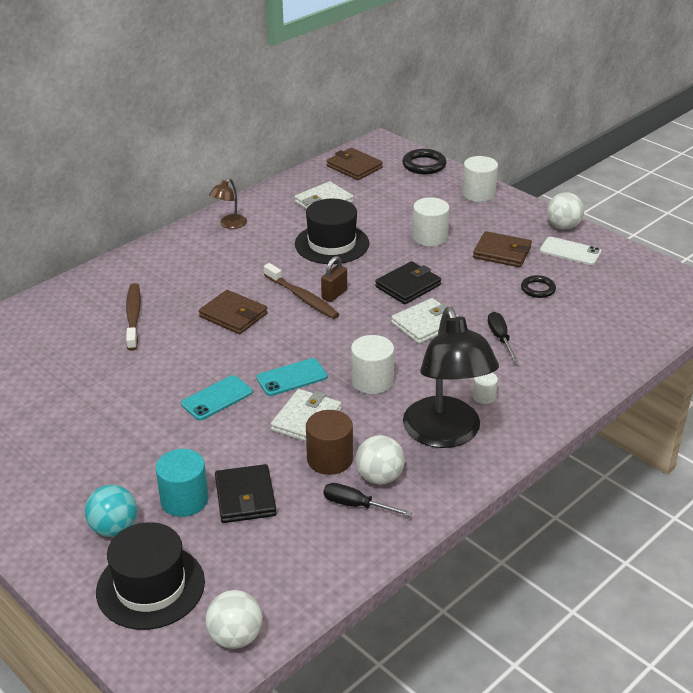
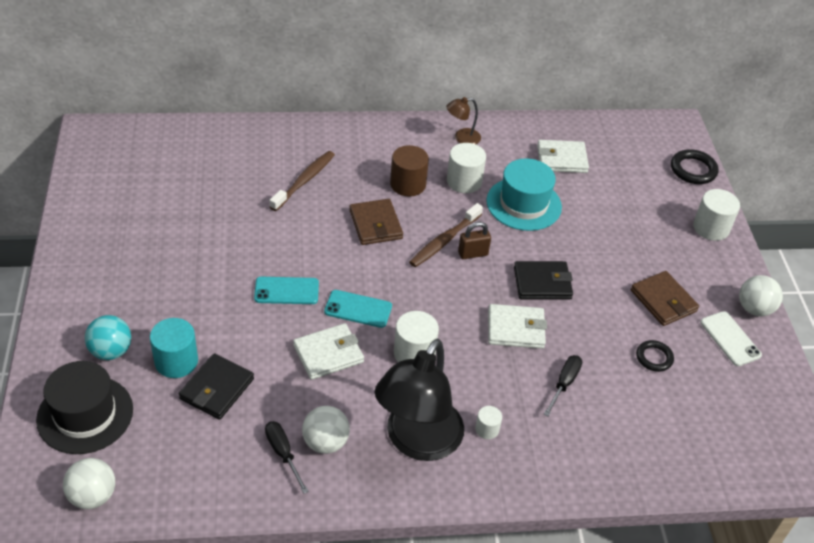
camera: 35 degrees right, 10 degrees up
brown toothbrush [264,263,339,319] -> brown toothbrush turned 45 degrees clockwise [409,203,483,267]
black hat [295,198,369,264] -> turquoise hat [486,158,562,231]
brown cylinder [306,410,353,475] -> brown cylinder moved to [390,145,429,197]
brown wallet [327,148,383,180] -> none
white cylinder [412,197,450,246] -> white cylinder moved to [447,143,486,193]

